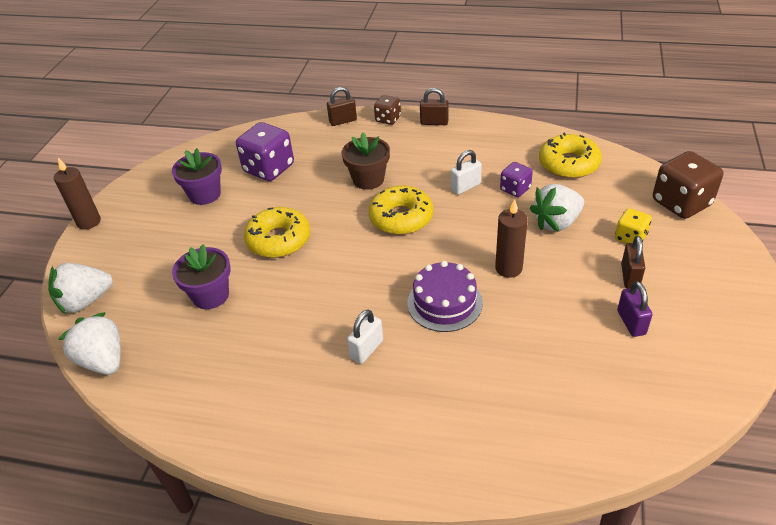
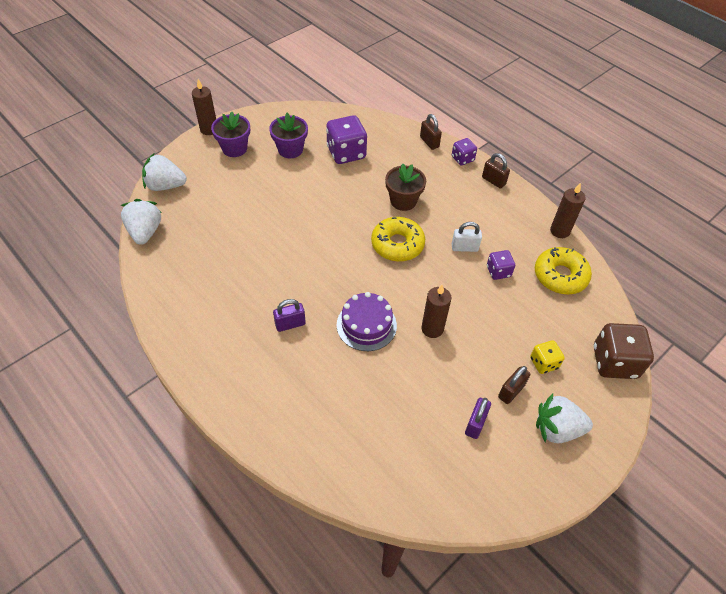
camera: 30 degrees right, 10 degrees up
purple flower pot [172,244,231,309] -> purple flower pot moved to [211,112,250,157]
yellow donut [244,207,310,258] -> none
brown padlock [327,87,357,126] -> brown padlock turned 45 degrees clockwise [420,114,442,150]
white padlock [347,310,383,364] -> purple padlock [273,299,306,332]
brown dice [374,95,401,125] -> purple dice [452,138,477,166]
white strawberry [530,184,584,232] -> white strawberry moved to [536,394,593,443]
none -> brown candle [550,183,586,238]

